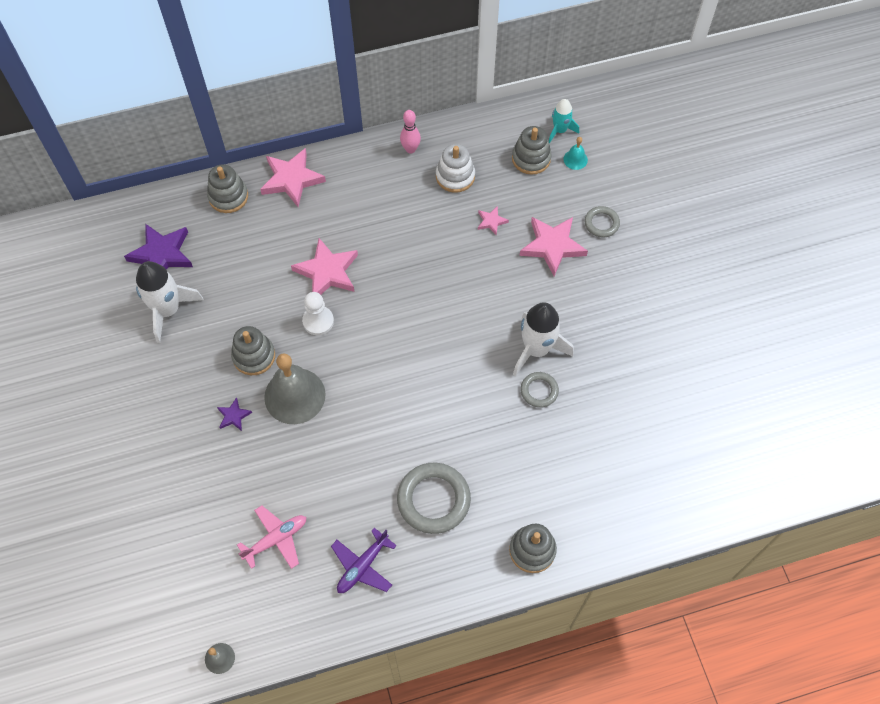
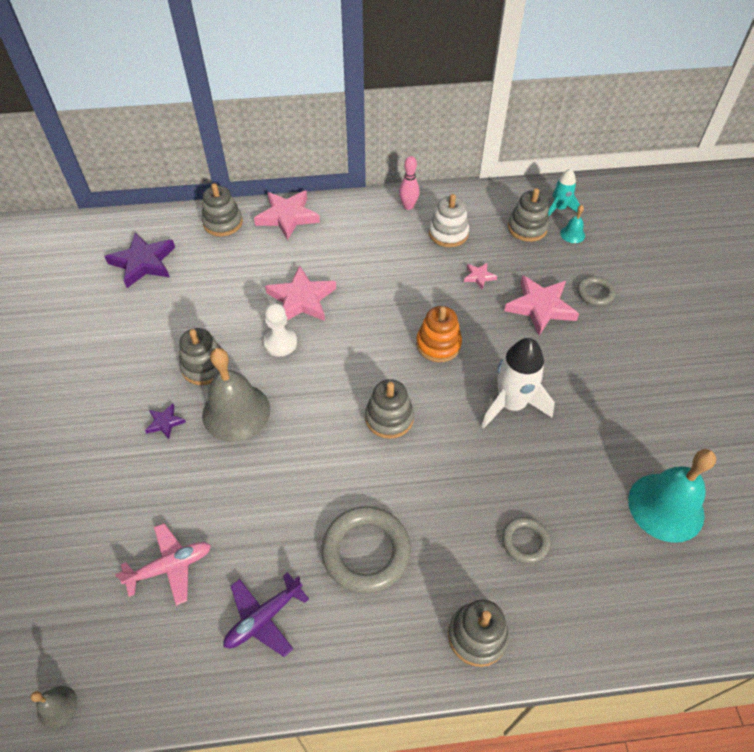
camera: 10 degrees right, 10 degrees down
white rocket [136,261,204,343] -> none
grey ring [520,372,559,408] -> grey ring moved to [502,517,550,564]
none -> grey stacking toy [365,379,414,439]
none -> orange stacking toy [416,306,462,362]
none -> turquoise bell [628,449,716,543]

